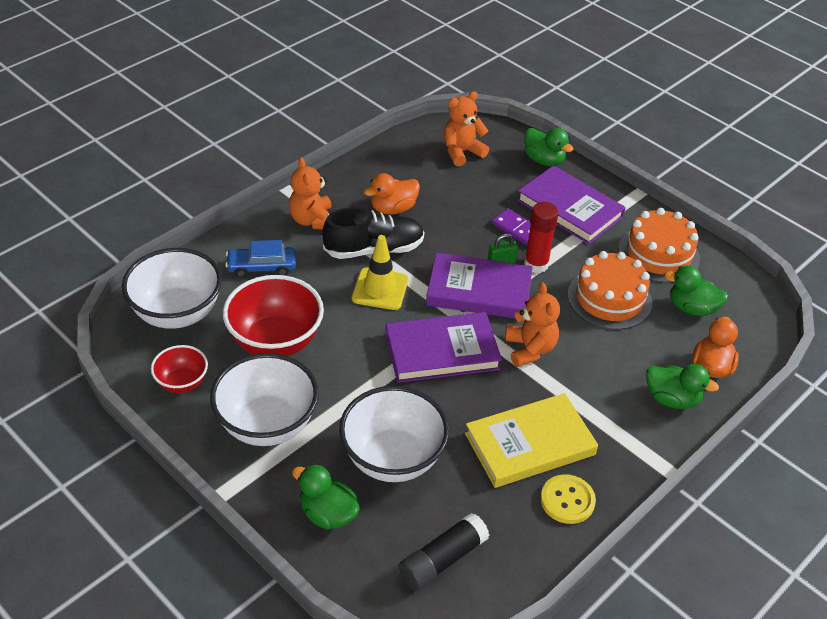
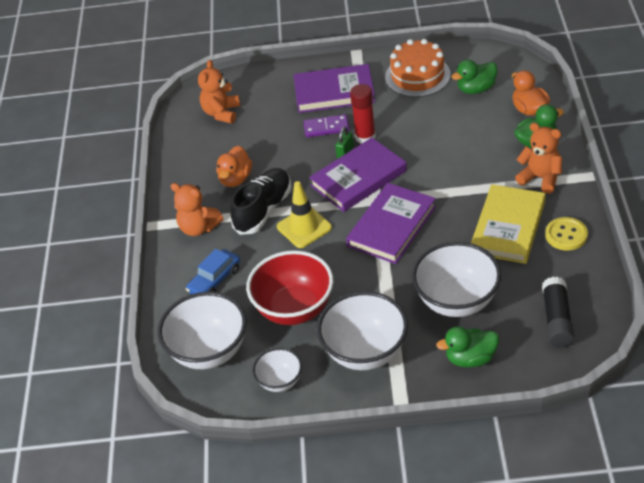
camera: 40 degrees left, 0 degrees up
red bowl [151,345,208,393] -> white bowl [252,348,302,392]
orange teddy bear [505,282,560,367] -> orange teddy bear moved to [515,123,562,194]
green duck [524,128,573,166] -> none
orange cake [567,251,652,330] -> none

